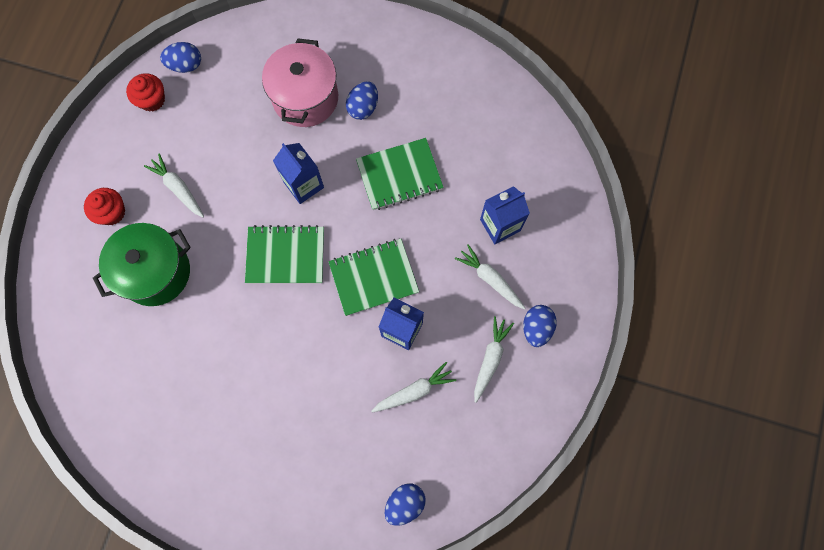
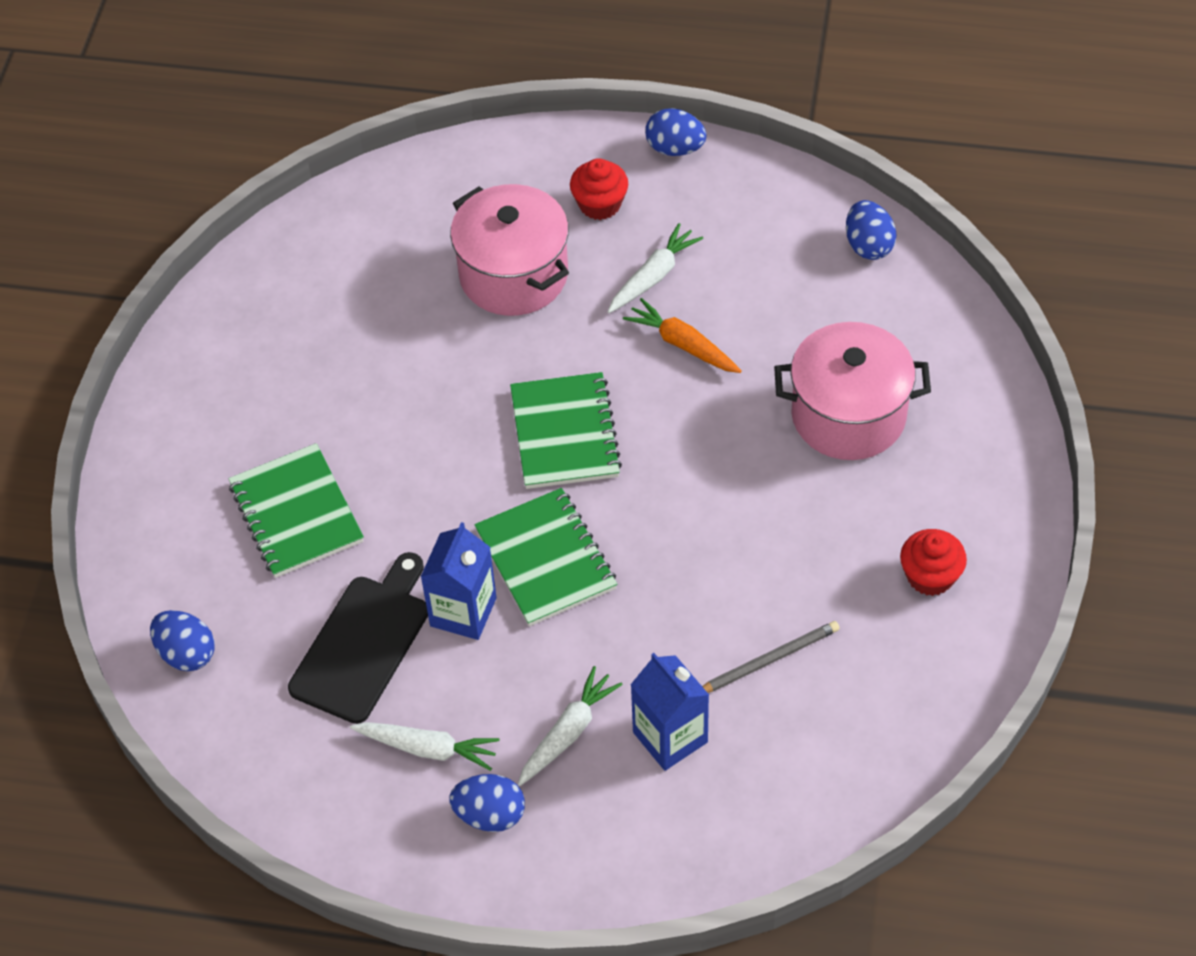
camera: 85 degrees right, 20 degrees down
green pot [93,223,191,306] -> pink pot [450,184,569,316]
red cupcake [126,73,165,112] -> red cupcake moved to [900,529,967,596]
blue carton [273,143,324,204] -> none
blue egg [346,81,378,120] -> blue egg moved to [645,108,707,156]
green notebook [356,138,444,210] -> green notebook moved to [228,443,364,578]
white carrot [371,362,456,413] -> black cutting board [288,552,428,724]
none -> orange carrot [623,298,742,373]
none -> grey pencil [702,621,840,693]

